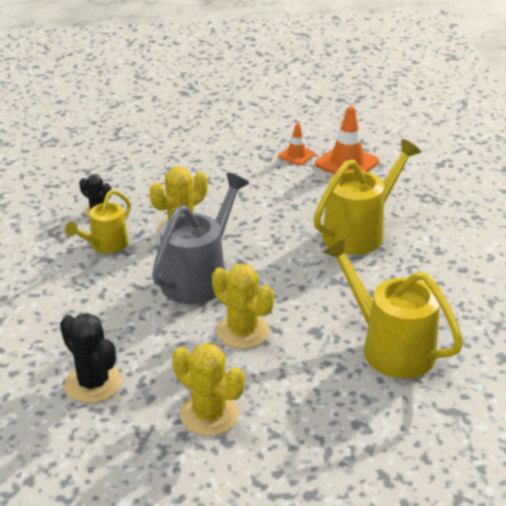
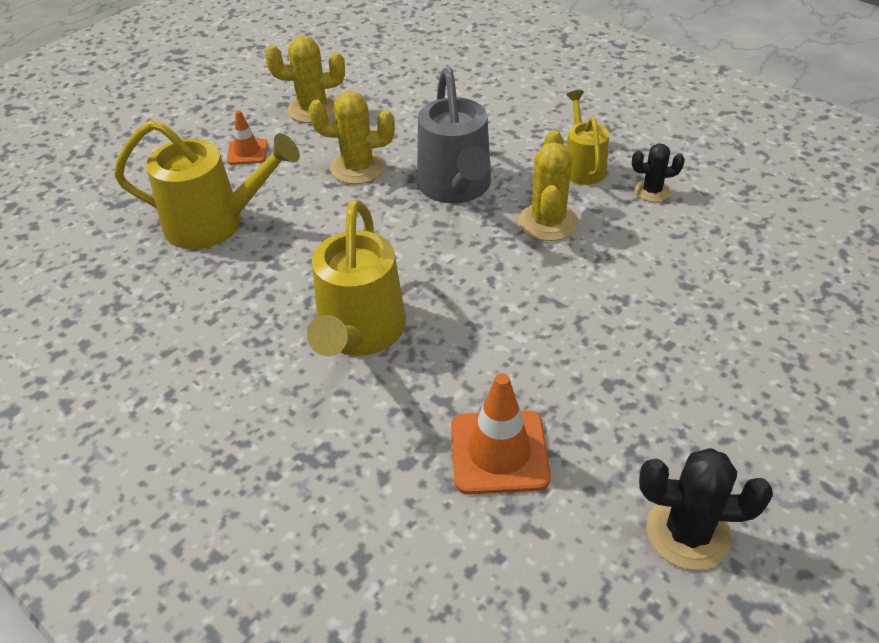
camera: 140 degrees right, 10 degrees up
black cactus [60,313,122,403] -> black cactus moved to [639,448,773,570]
orange traffic cone [278,123,315,165] -> orange traffic cone moved to [227,110,268,165]

